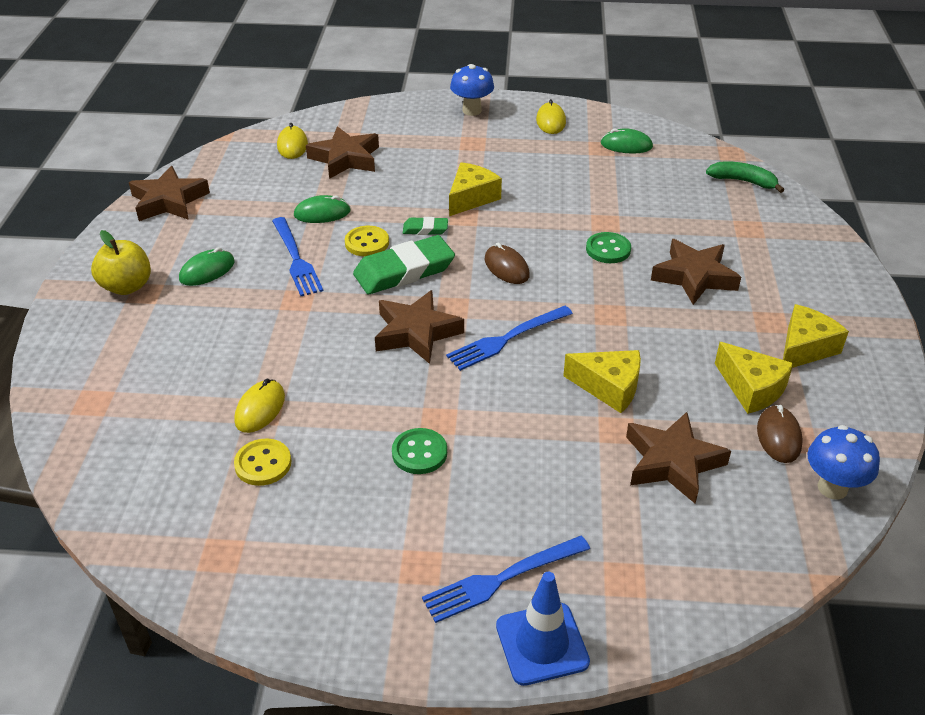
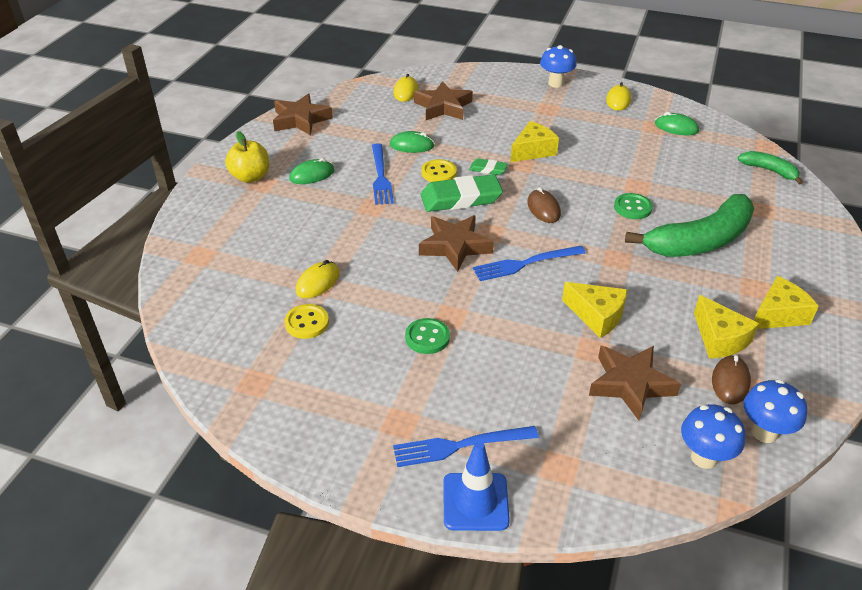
camera: 15 degrees right, 0 degrees up
brown star [651,239,741,305] -> green banana [625,194,754,257]
none -> blue mushroom [681,404,745,469]

